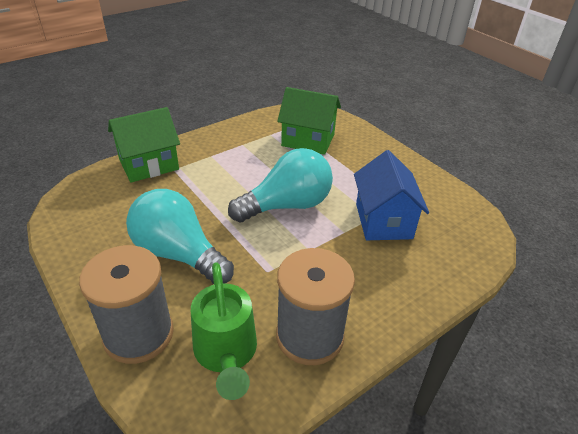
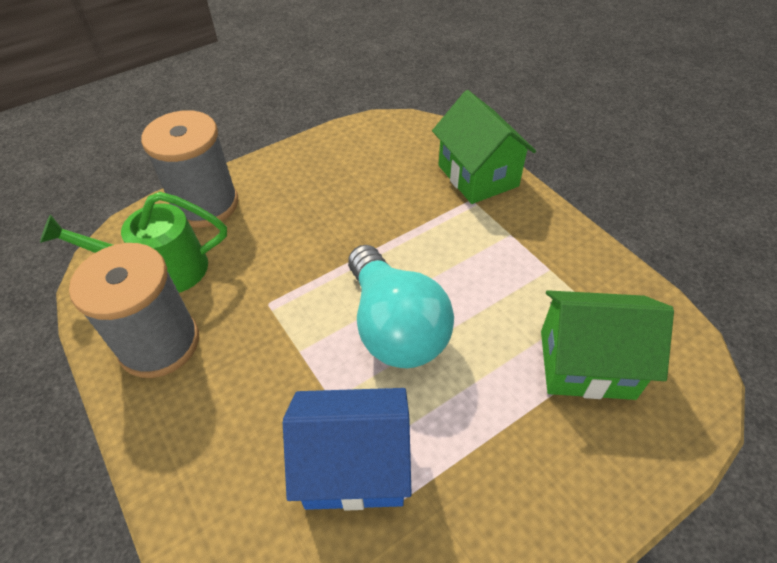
camera: 95 degrees right, 10 degrees up
turquoise light bulb [126,189,234,284] -> none
green house [277,87,341,155] -> green house turned 75 degrees clockwise [541,290,674,400]

